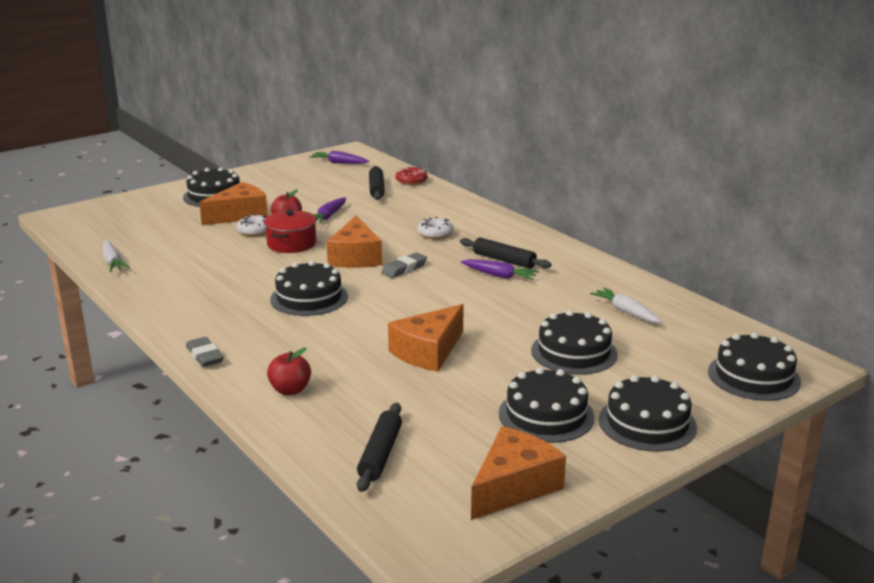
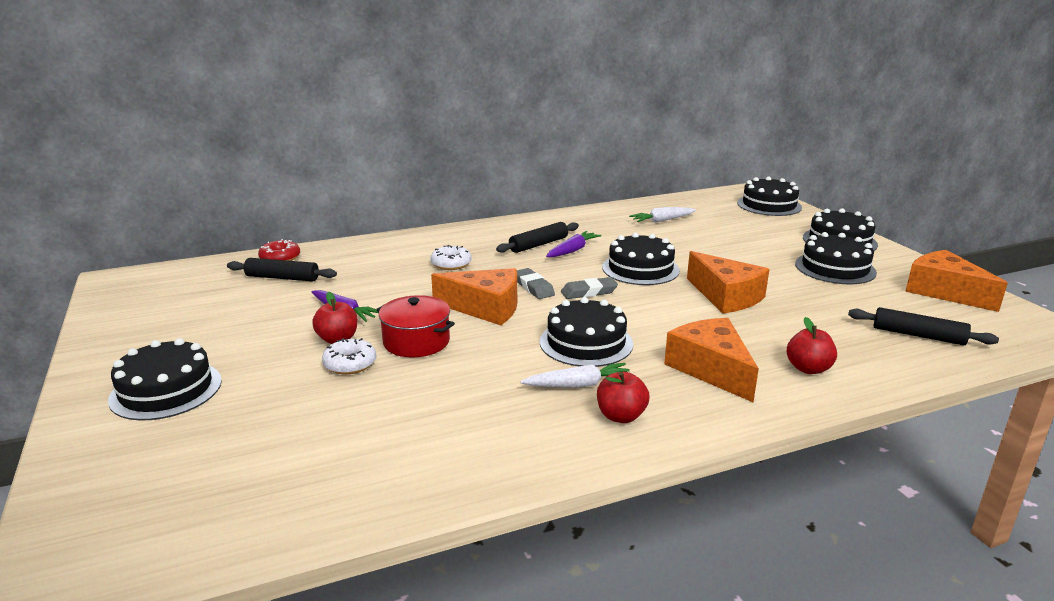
camera: 75 degrees left, 0 degrees up
white carrot [103,240,130,272] -> white carrot moved to [520,363,630,388]
grey eraser [186,337,223,367] -> grey eraser moved to [561,277,618,299]
orange cheese [199,182,268,225] -> orange cheese moved to [664,318,759,402]
purple carrot [310,151,369,164] -> none
black cake [531,310,618,374] -> black cake moved to [602,233,680,285]
none -> red apple [597,372,649,423]

